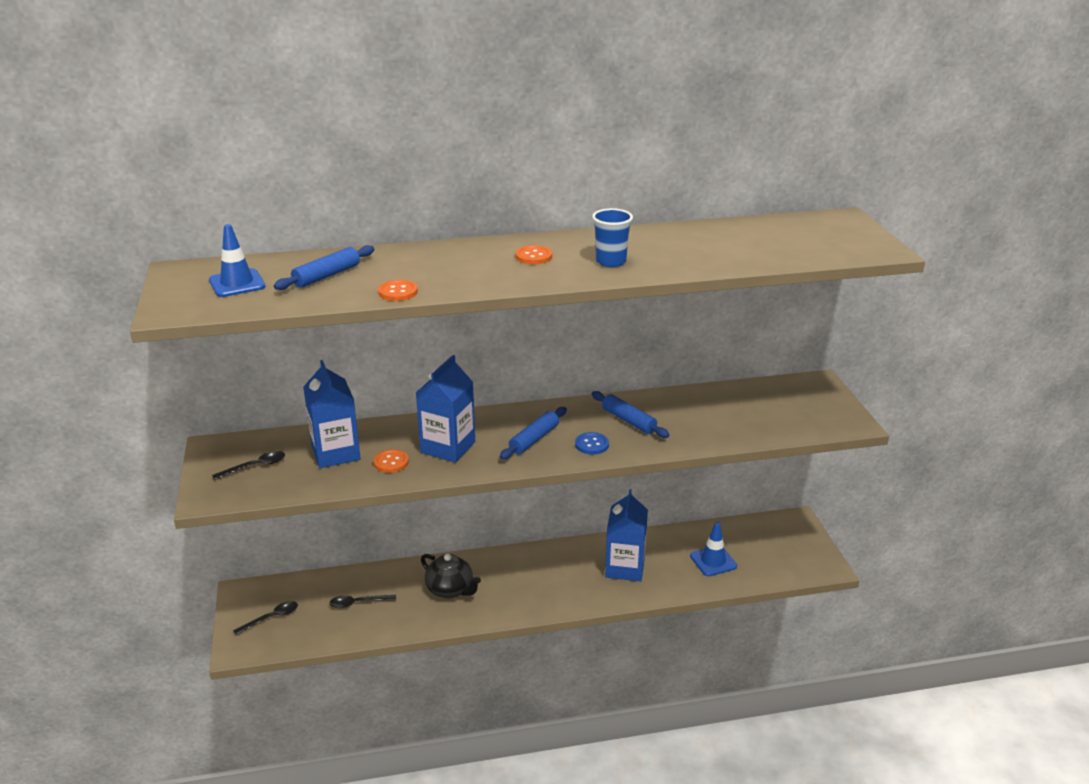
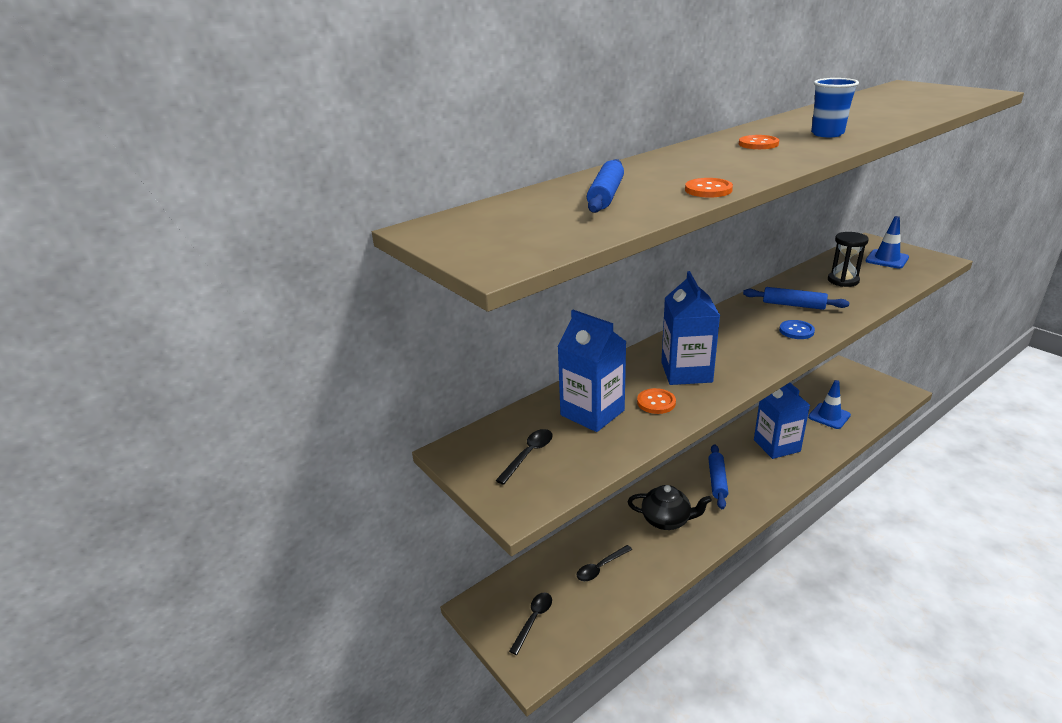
camera: 25 degrees left, 0 degrees up
blue traffic cone [209,224,266,297] -> blue traffic cone moved to [866,216,909,269]
blue rolling pin [500,407,567,460] -> blue rolling pin moved to [708,444,728,509]
none -> black hourglass [828,232,869,287]

